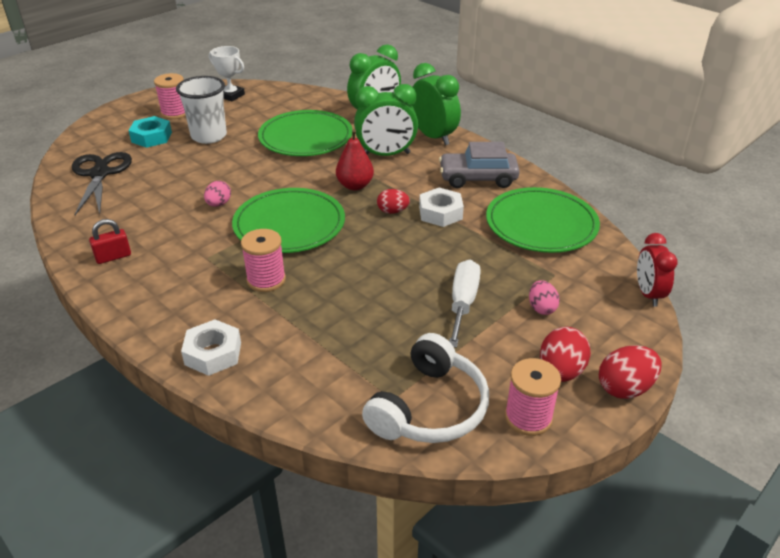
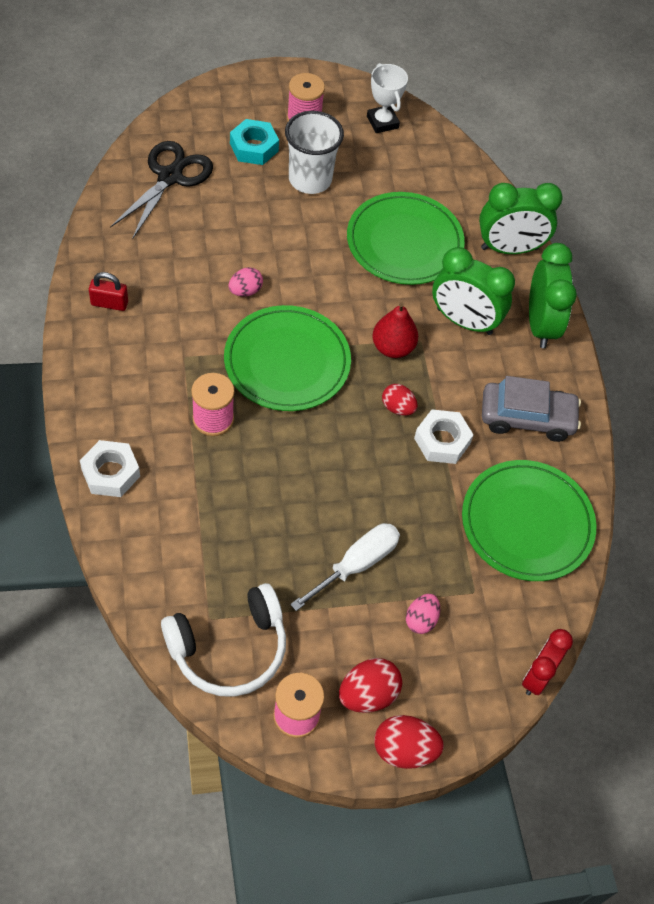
camera: 30 degrees right, 20 degrees up
grey car [439,142,520,188] -> grey car turned 150 degrees clockwise [482,376,581,442]

